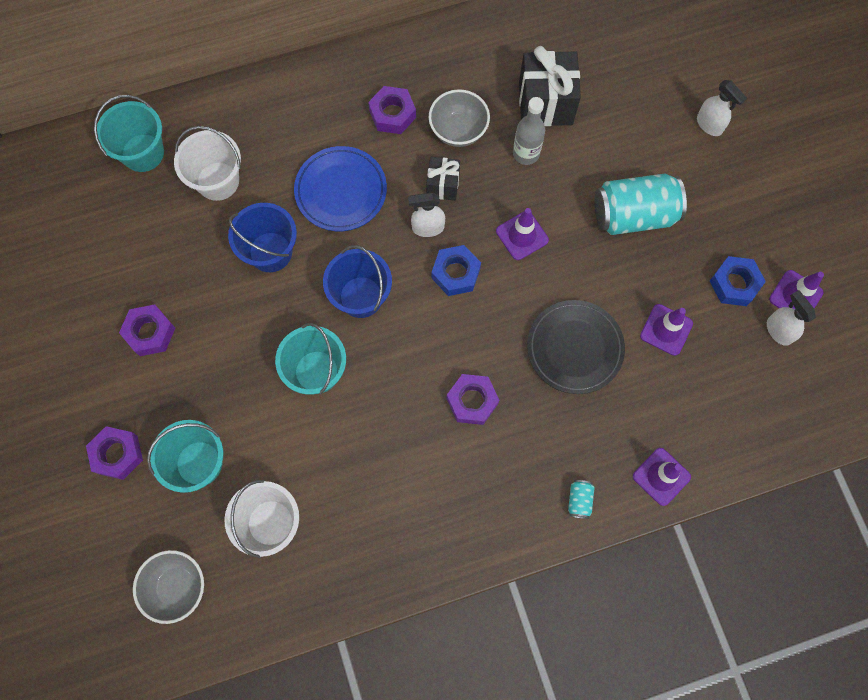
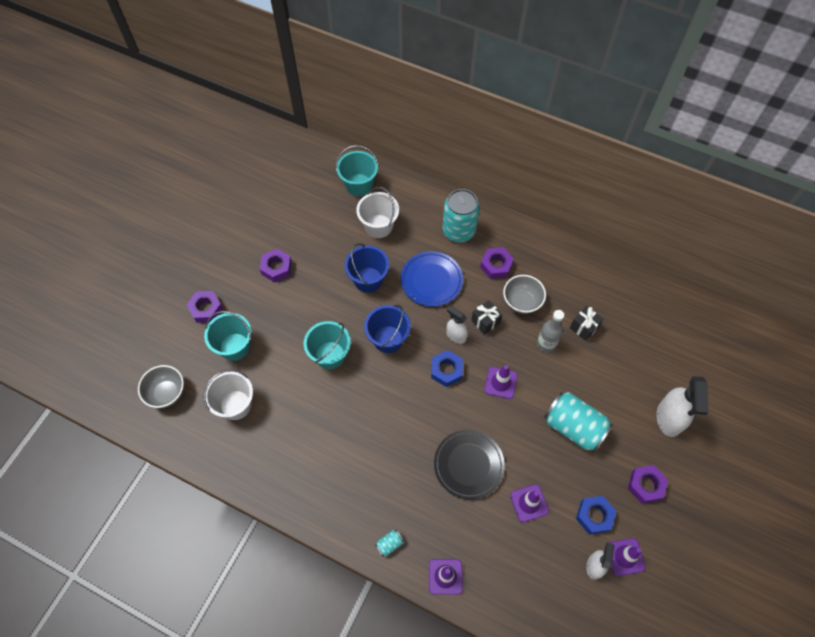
camera: 45 degrees right, 10 degrees down
purple nut [446,374,499,425] -> purple nut moved to [628,465,668,503]
black gift [519,46,581,126] -> black gift [570,306,603,341], size x0.57
white spray bottle [697,80,747,136] -> white spray bottle [657,376,709,437], size x1.69
none -> turquoise can [442,189,480,242]

